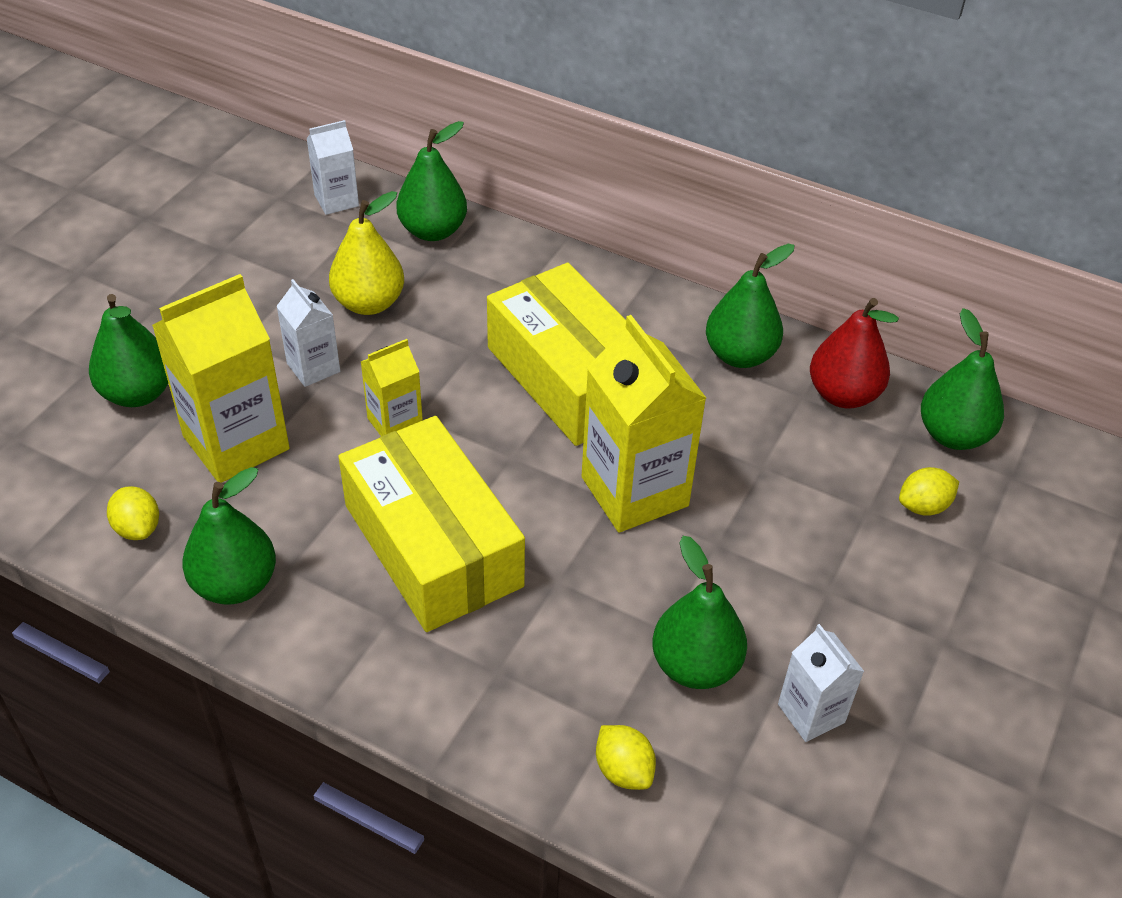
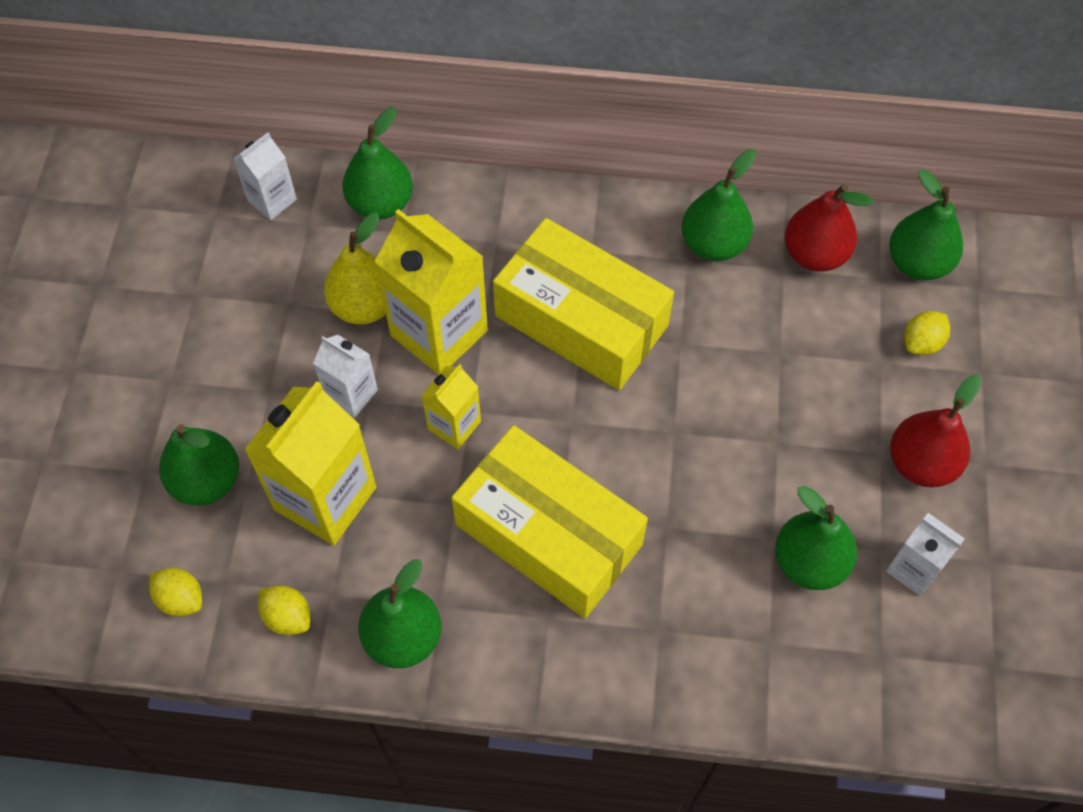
camera: 20 degrees left, 15 degrees up
yellow carton [582,315,706,533] -> yellow carton moved to [374,209,488,375]
yellow lemon [596,725,656,790] -> yellow lemon moved to [149,568,202,616]
none -> red pear [890,374,981,488]

